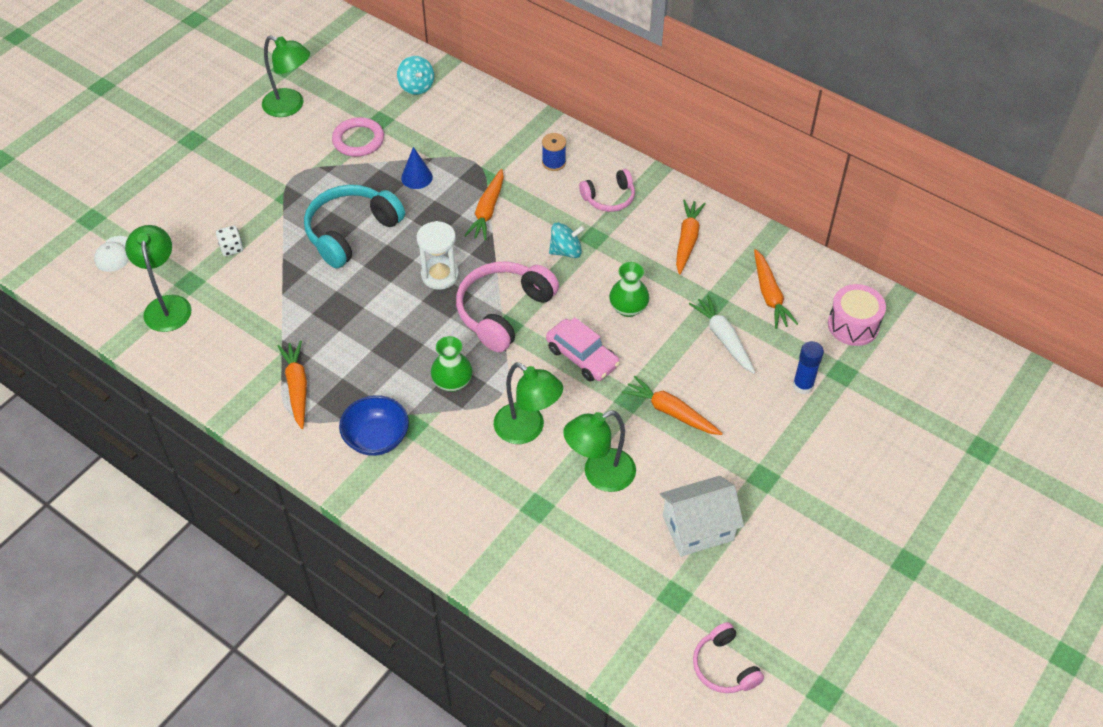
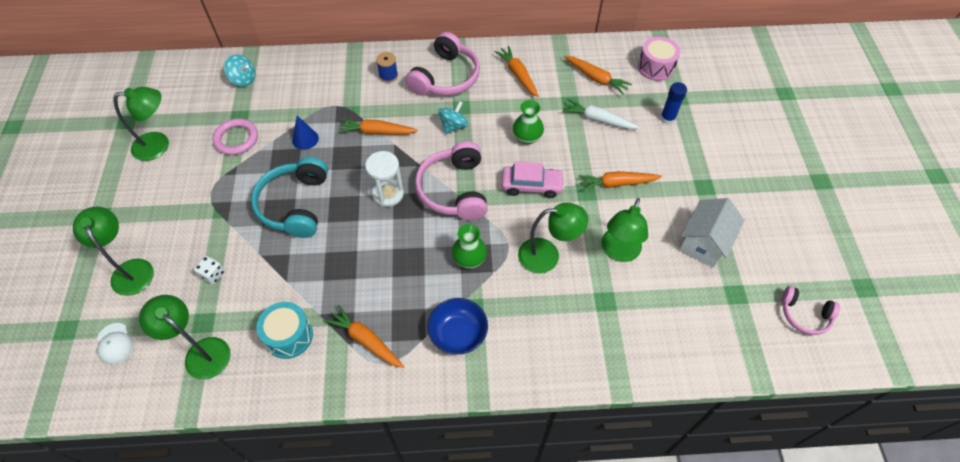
camera: 40 degrees left, 5 degrees up
orange carrot [464,169,504,241] -> orange carrot turned 120 degrees clockwise [338,119,418,135]
pink headphones [579,169,635,212] -> pink headphones [406,32,480,96], size x1.73
none -> green lamp [73,207,154,296]
none -> turquoise drum [256,302,313,359]

